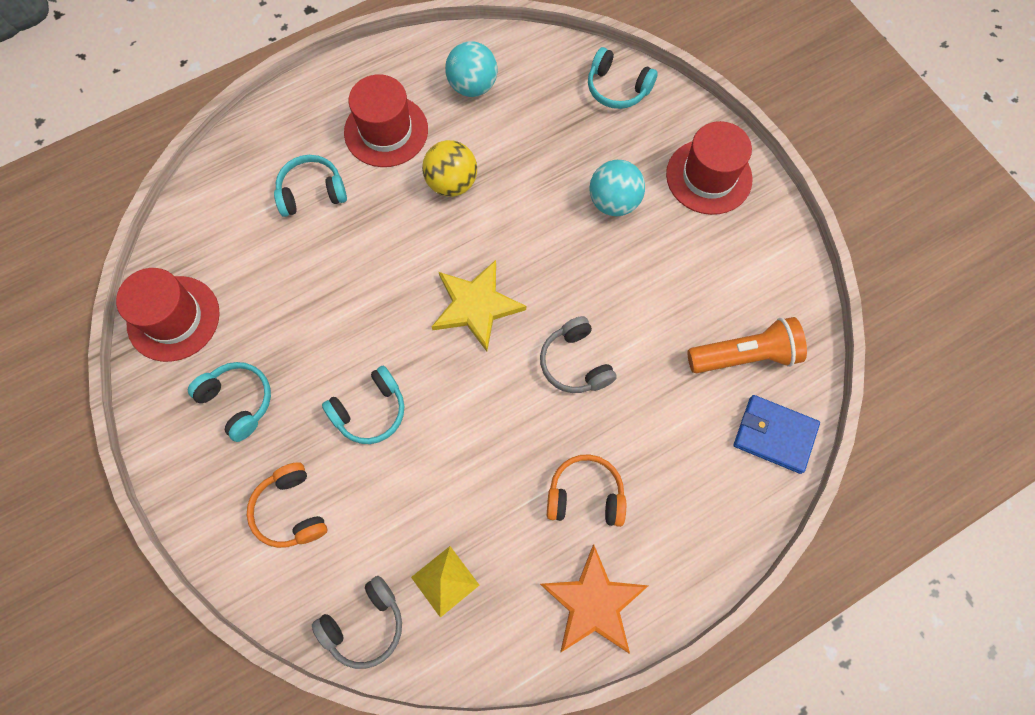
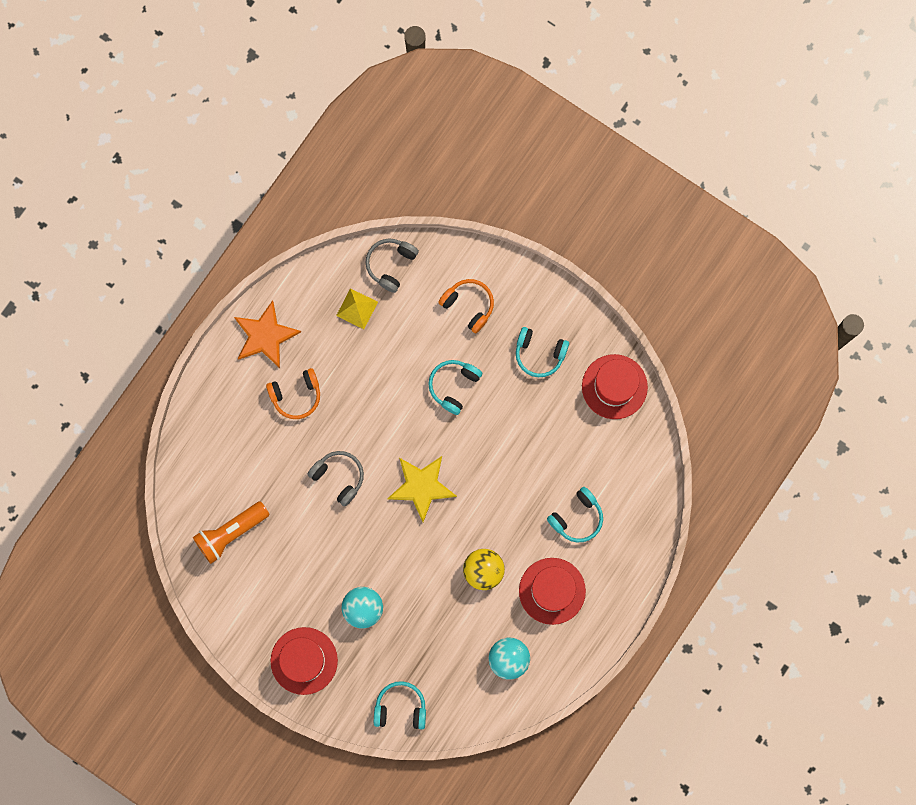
camera: 155 degrees right, 10 degrees up
blue wallet [734,395,820,474] -> none

